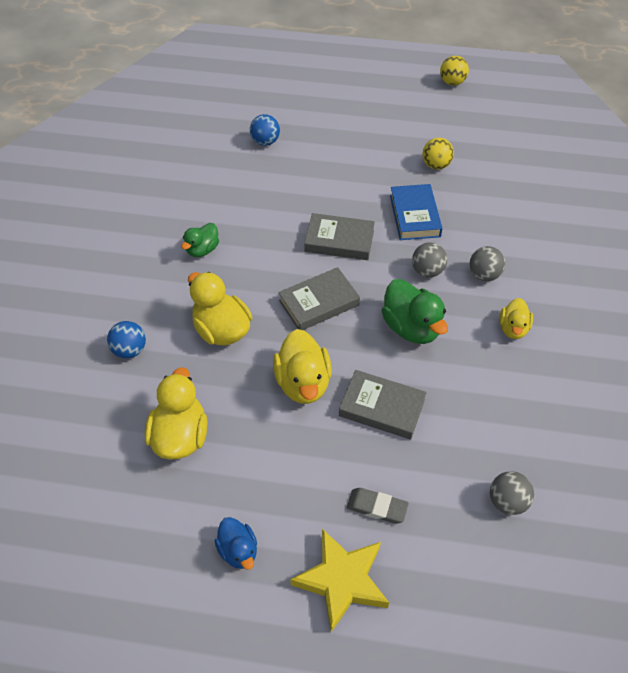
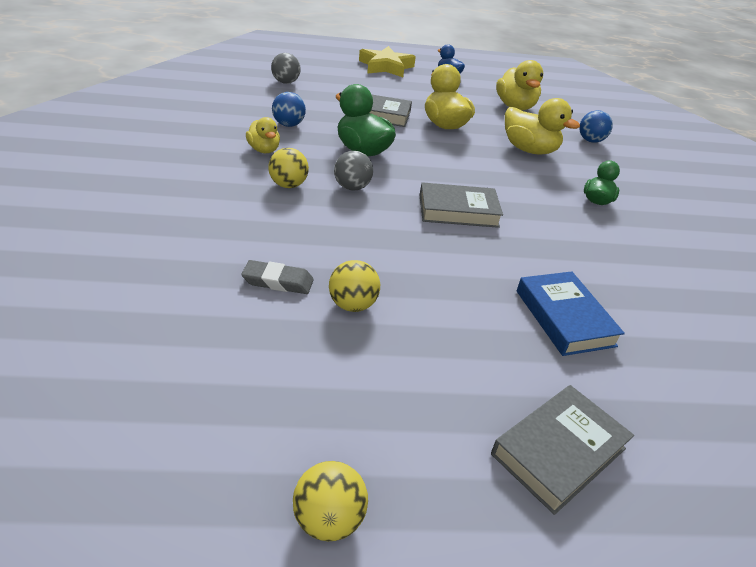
camera: 165 degrees right, 15 degrees down
blue ball [250,114,280,146] -> blue ball moved to [272,92,306,127]
grey book [278,267,360,330] -> grey book moved to [491,385,634,515]
grey eraser [347,488,409,524] -> grey eraser moved to [241,260,314,294]
blue book [390,184,443,240] -> blue book moved to [517,271,625,356]
grey ball [469,246,505,281] -> yellow ball [268,148,309,188]
yellow duck [499,298,533,339] -> yellow duck turned 150 degrees clockwise [246,117,280,153]

